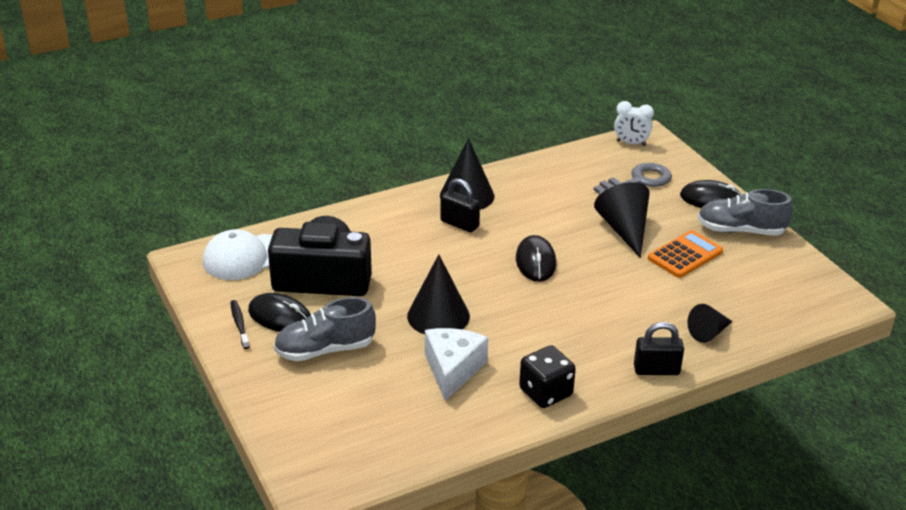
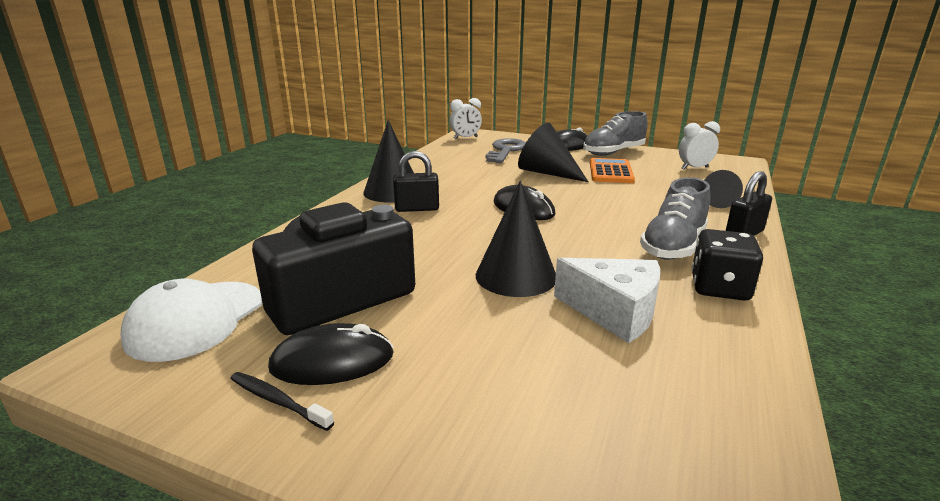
camera: 40 degrees left, 10 degrees down
grey shoe [274,297,376,361] -> grey shoe moved to [640,177,710,260]
white cheese [425,328,488,401] -> white cheese turned 150 degrees clockwise [554,258,660,343]
none -> white clock [679,121,720,170]

